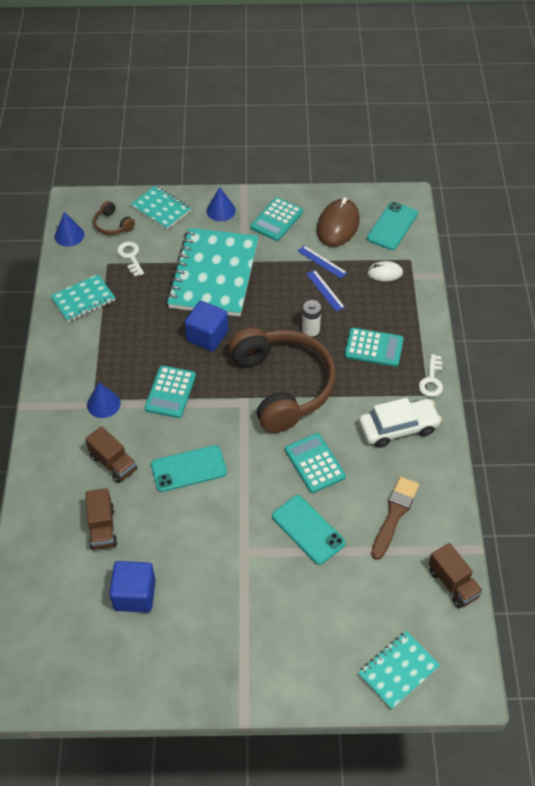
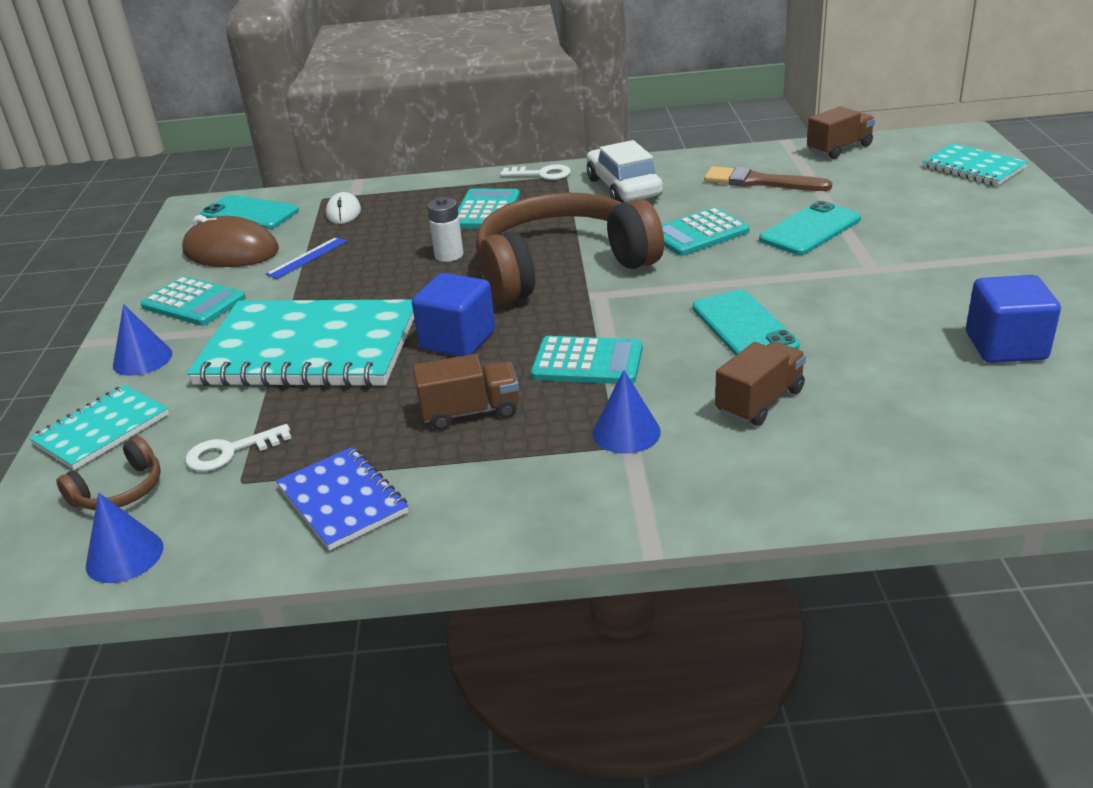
camera: 90 degrees left, 20 degrees down
turquoise notebook [51,274,115,322] -> blue notebook [276,447,408,551]
brown truck [85,488,117,550] -> brown truck moved to [413,354,519,430]
blue ruler [307,270,345,312] -> none

